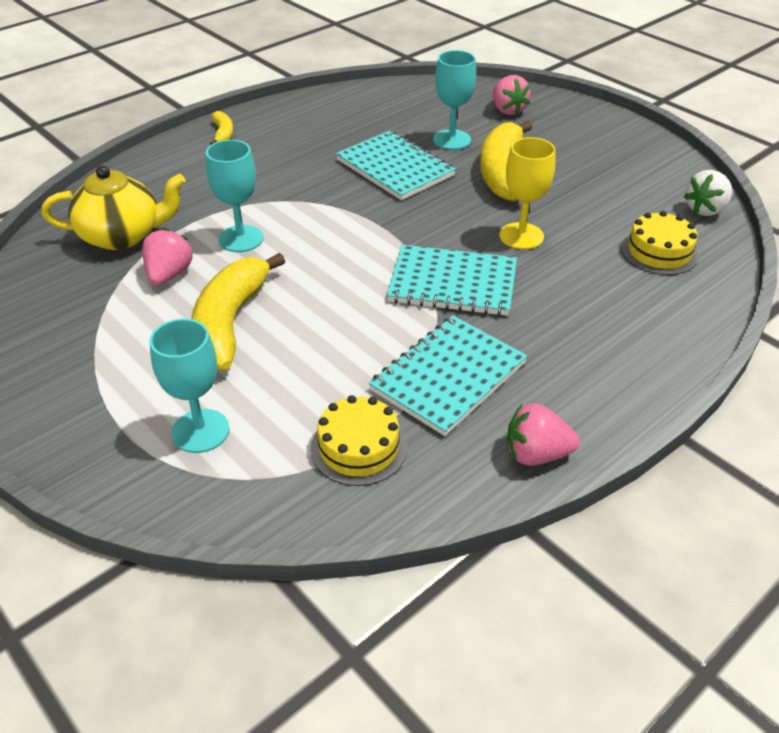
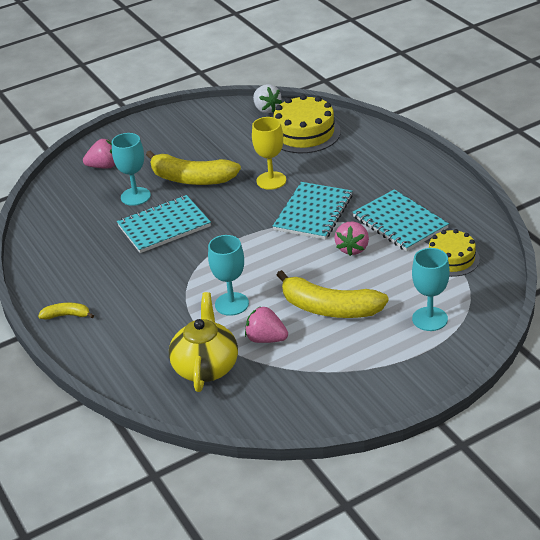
camera: 75 degrees left, 5 degrees down
pink strawberry [507,403,580,466] -> pink strawberry moved to [334,221,369,256]
yellow cake [621,211,699,275] -> yellow cake [273,95,341,153], size x1.52

